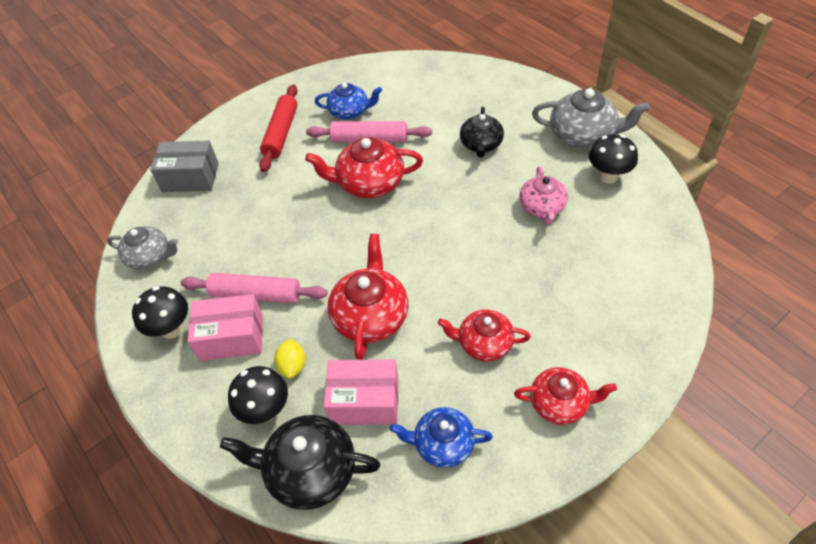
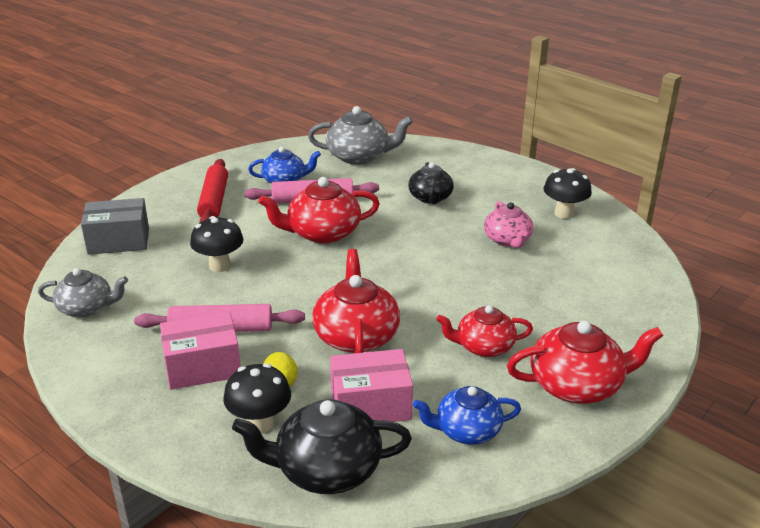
camera: 15 degrees left, 20 degrees down
black mushroom [132,286,188,339] -> black mushroom moved to [190,216,243,272]
red teapot [514,367,617,425] -> red teapot [507,321,663,404], size x1.50
grey teapot [532,88,650,148] -> grey teapot moved to [308,106,413,165]

